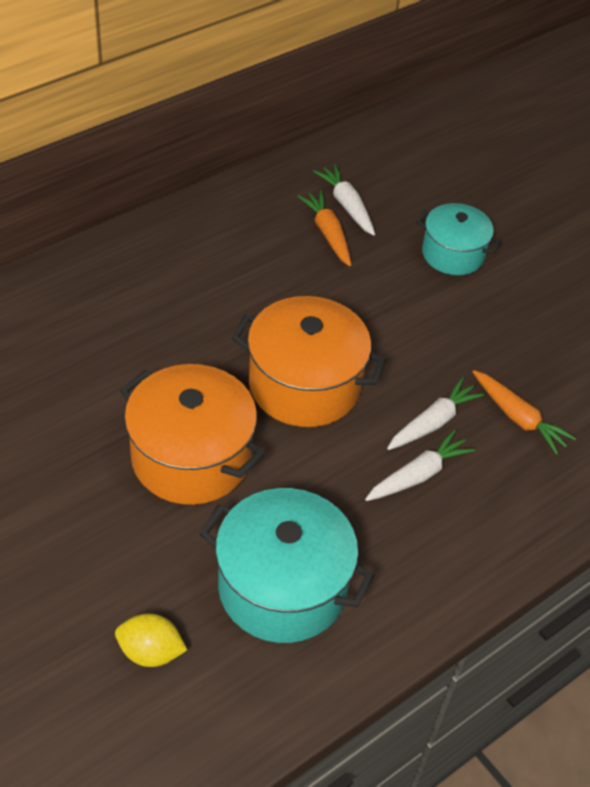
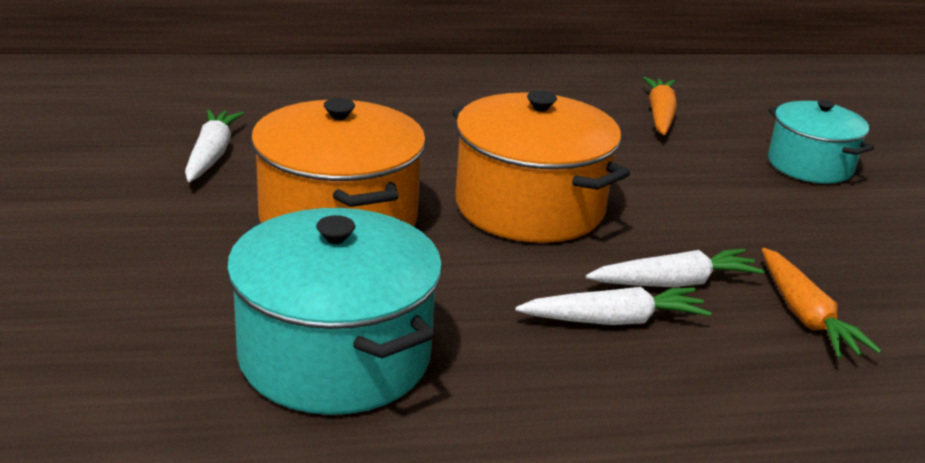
camera: 30 degrees right, 20 degrees down
yellow lemon [115,613,187,667] -> none
white carrot [313,164,375,236] -> white carrot moved to [185,110,244,182]

